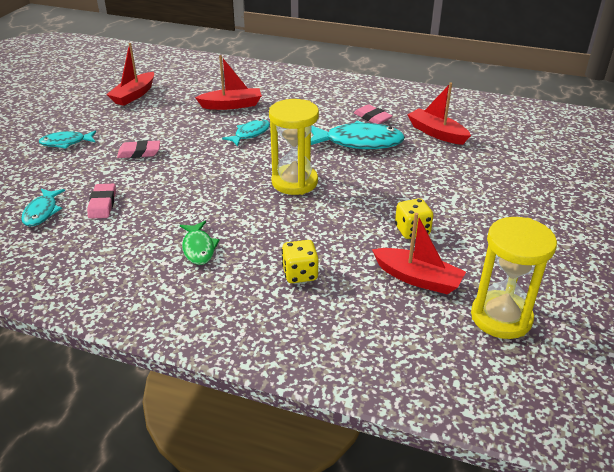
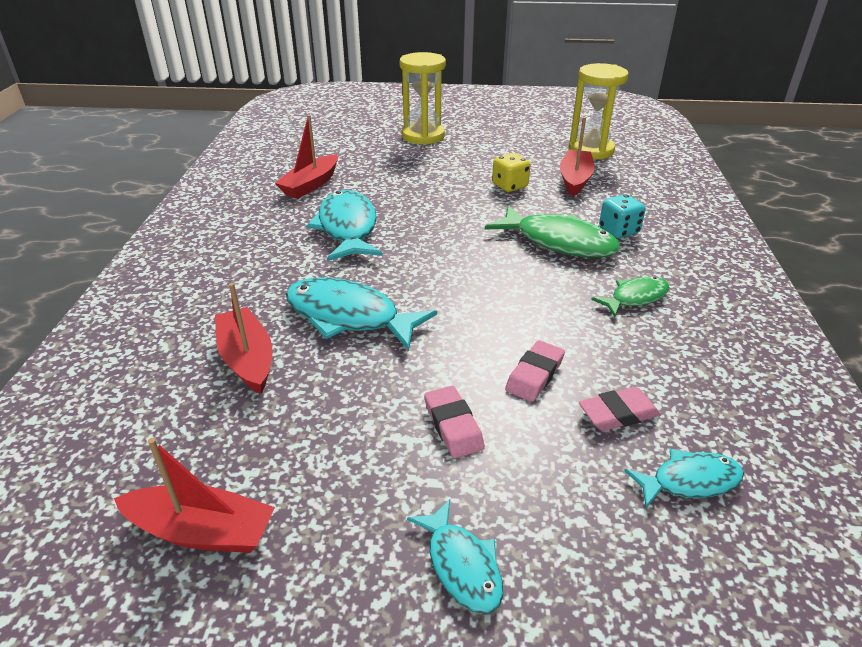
camera: 105 degrees left, 0 degrees up
turquoise fish [222,119,270,146] -> turquoise fish [286,277,437,351], size x1.77
yellow hourglass [269,99,319,195] -> yellow hourglass moved to [400,52,446,145]
yellow dice [282,240,318,283] -> turquoise dice [599,194,646,238]
pink eraser [354,104,393,124] -> pink eraser moved to [505,340,565,402]
none -> green fish [485,205,620,257]

